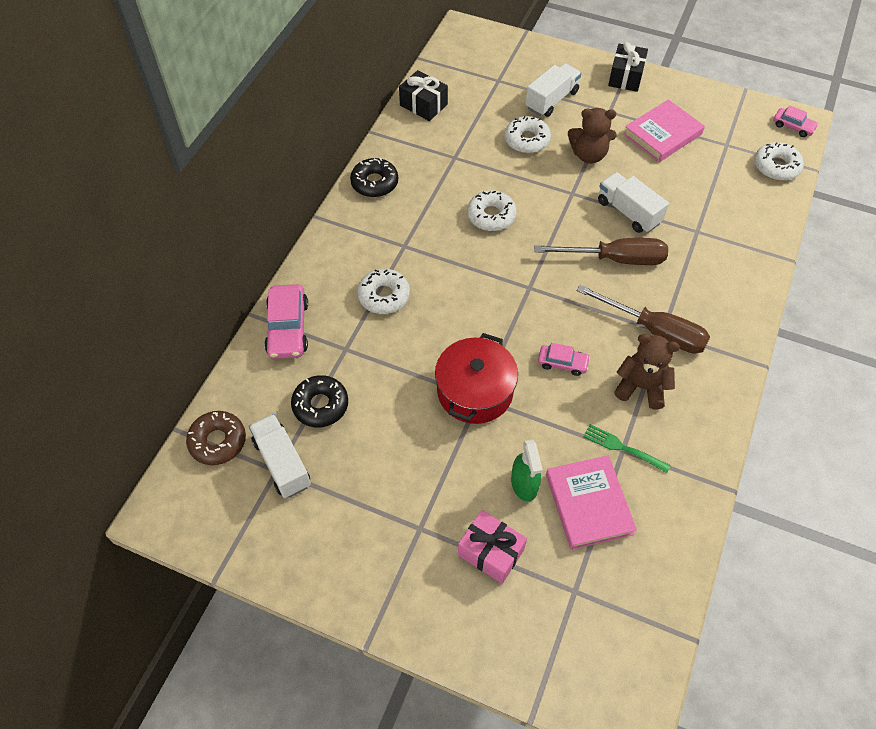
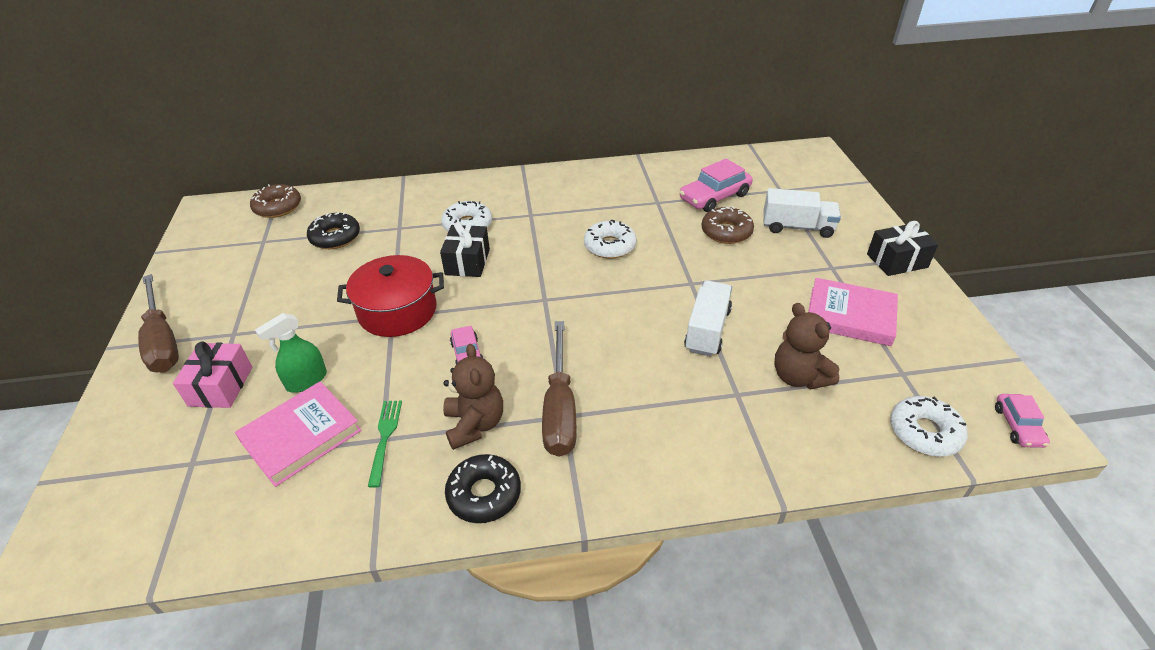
camera: 60 degrees right, 15 degrees down
white truck [249,414,311,498] -> none
pink car [264,284,308,359] -> pink car moved to [680,159,753,212]
black donut [350,158,398,197] -> black donut moved to [445,454,521,523]
black gift [399,70,448,121] -> black gift moved to [440,222,490,277]
white donut [504,116,551,153] -> brown donut [701,206,754,244]
brown screwdriver [534,238,668,265] -> brown screwdriver moved to [138,274,179,373]
brown teddy bear [568,108,617,164] -> brown teddy bear moved to [774,303,839,389]

